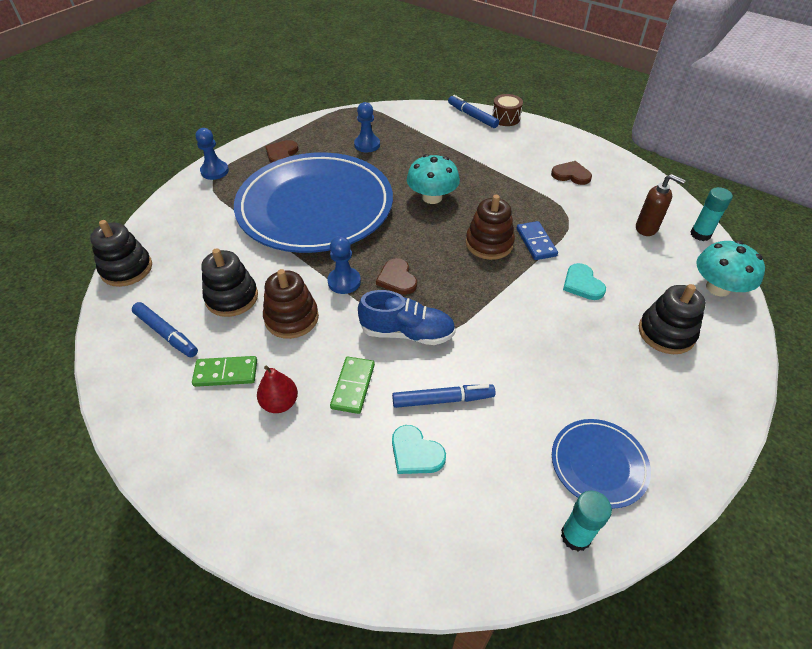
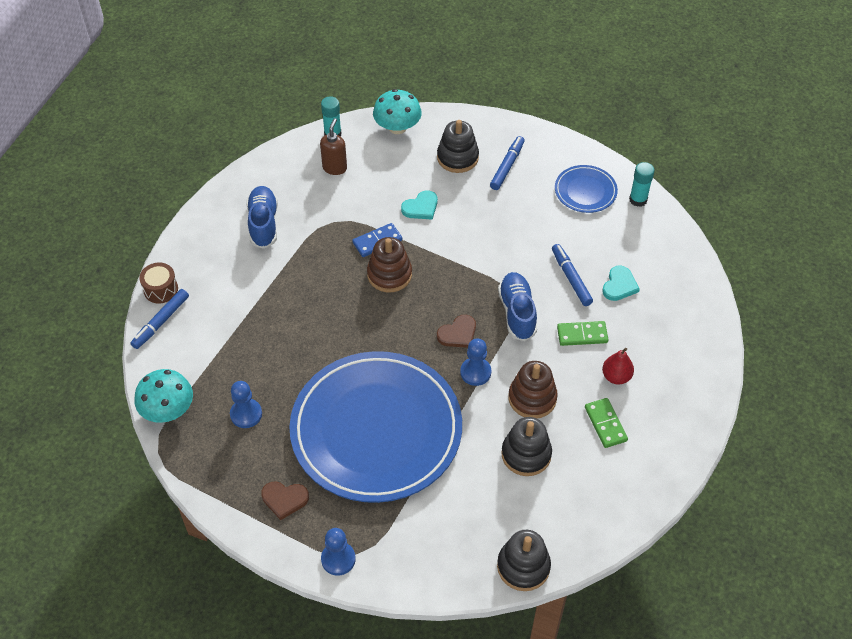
camera: 105 degrees left, 5 degrees up
blue marker [132,302,198,357] -> blue marker moved to [490,136,525,190]
turquoise mushroom [407,154,460,204] -> turquoise mushroom moved to [134,369,193,423]
brown heart [551,161,592,185] -> blue shoe [247,186,278,249]

